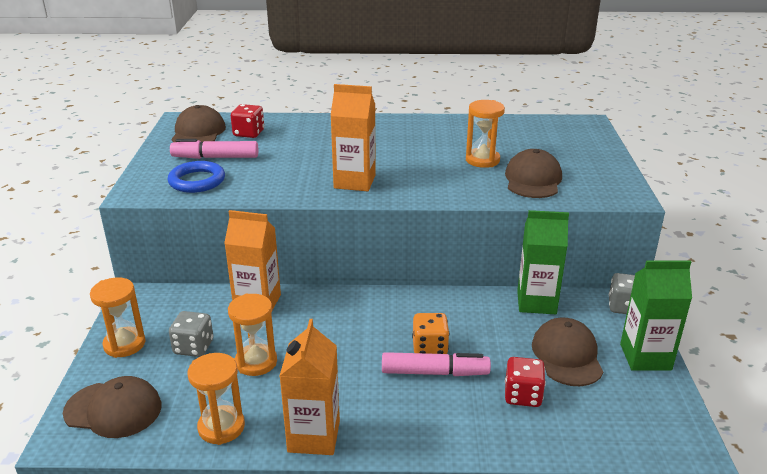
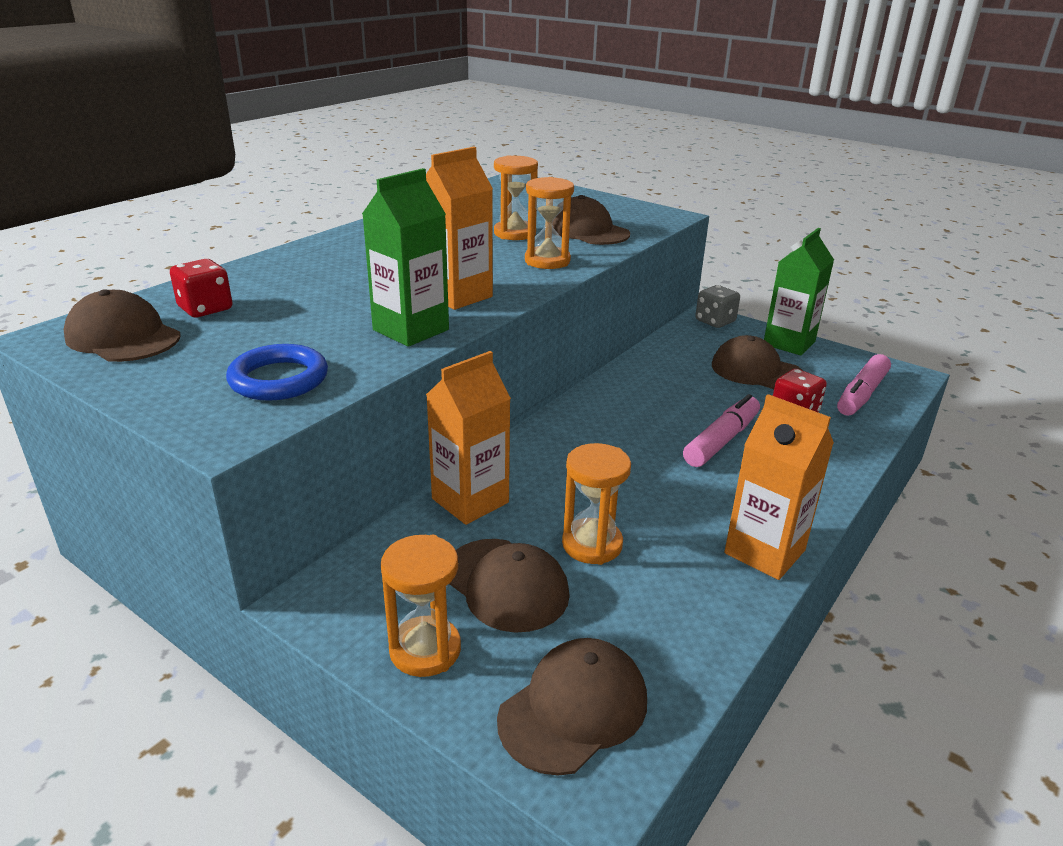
camera: 55 degrees left, 0 degrees up
grey dice [169,311,213,357] -> brown cap [449,539,570,633]
pink marker [170,139,258,159] -> pink marker moved to [837,354,891,416]
orange hourglass [188,353,245,445] -> orange hourglass moved to [525,177,574,269]
orange dice [412,313,449,354] -> none
green carton [517,210,569,314] -> green carton moved to [362,168,449,347]

